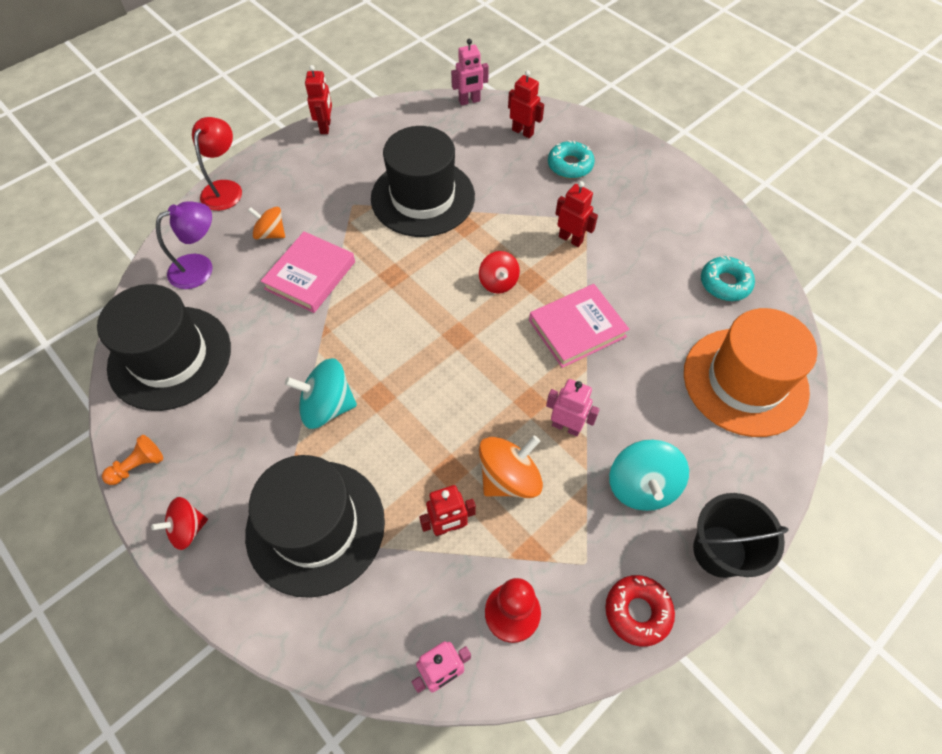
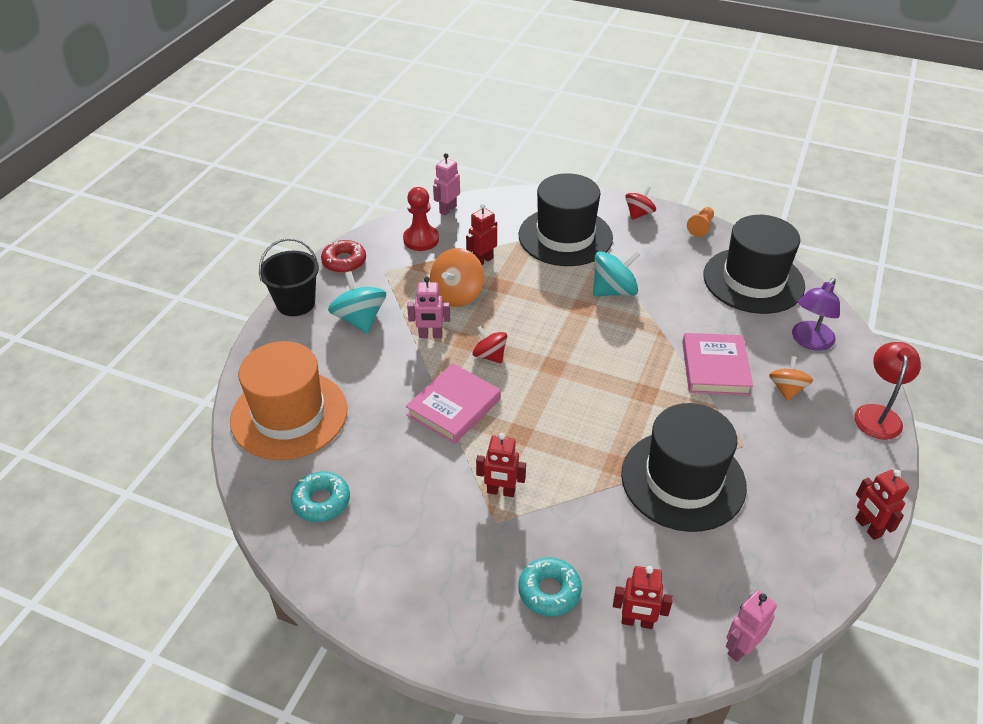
camera: 155 degrees right, 15 degrees down
red lamp [192,117,242,211] -> red lamp turned 150 degrees counterclockwise [854,342,921,440]
orange spinning top [248,207,285,239] -> orange spinning top turned 75 degrees counterclockwise [769,356,813,401]
red spinning top [479,251,520,294] -> red spinning top moved to [472,326,507,364]

